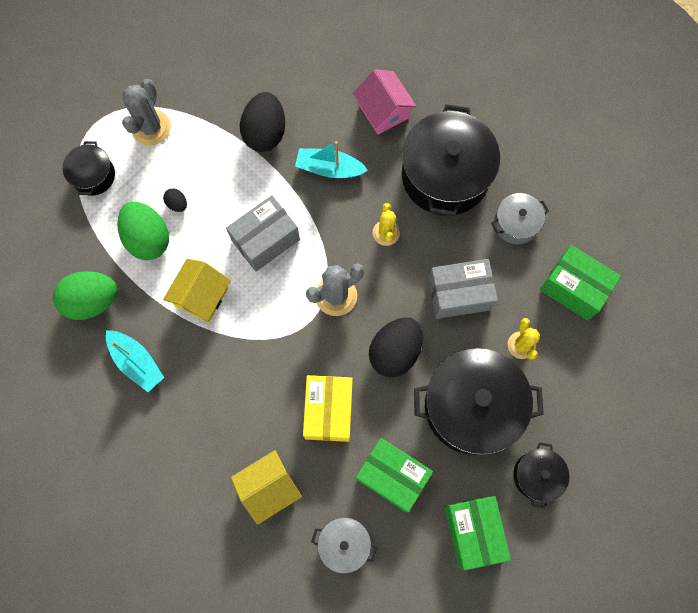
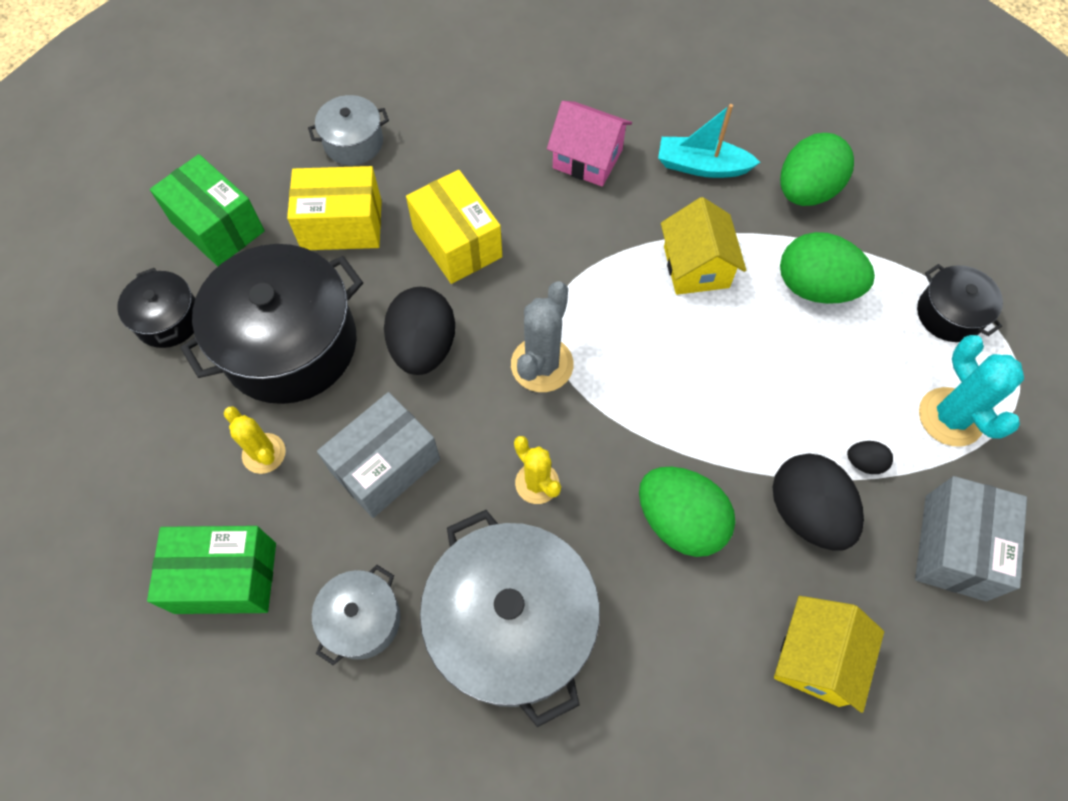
camera: 145 degrees right, 10 degrees down
grey cactus [122,79,171,146] -> turquoise cactus [919,335,1024,447]
black egg [163,188,187,212] -> black egg moved to [847,441,893,474]
grey box [226,195,300,272] -> grey box moved to [915,476,1027,601]
yellow house [231,450,302,525] -> yellow house moved to [774,596,884,713]
turquoise boat [295,141,368,178] -> green egg [639,467,735,557]
pink house [353,69,417,135] -> pink house moved to [547,101,632,187]
green box [356,438,433,512] -> yellow box [287,166,382,250]
black pot [402,104,500,217] -> grey pot [420,510,600,727]

